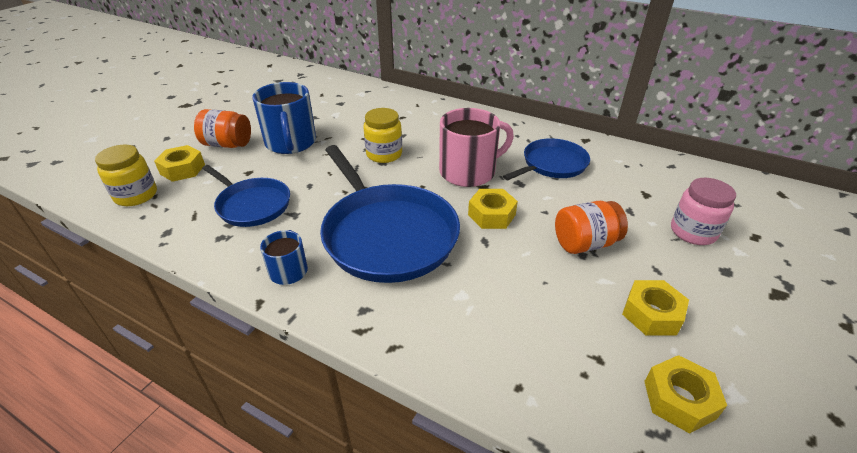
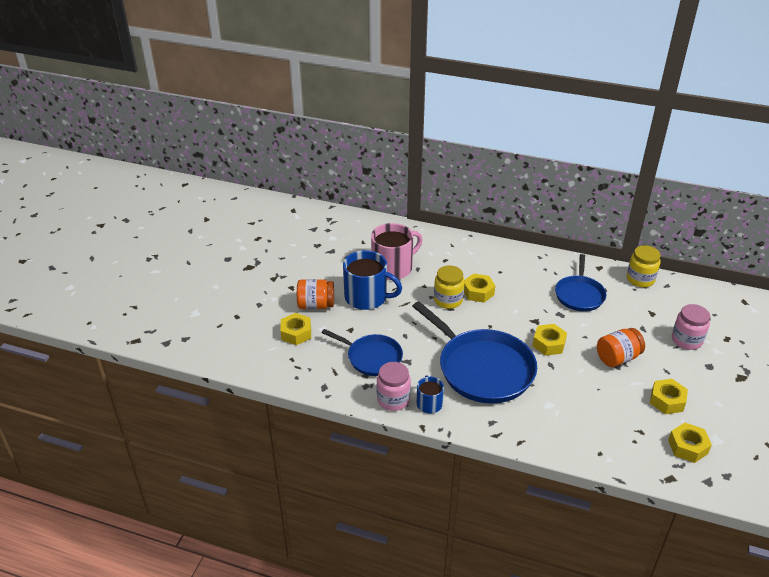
camera: 10 degrees left, 0 degrees up
yellow jar [95,145,157,206] -> yellow jar moved to [627,245,661,287]
blue mug [252,82,316,154] -> blue mug turned 45 degrees counterclockwise [343,250,402,310]
pink mug [439,108,514,187] -> pink mug moved to [371,223,423,280]
blue pan [503,138,590,180] -> blue pan turned 150 degrees clockwise [555,254,606,311]
none -> pink jar [377,362,411,411]
none -> yellow nut [464,273,495,303]

